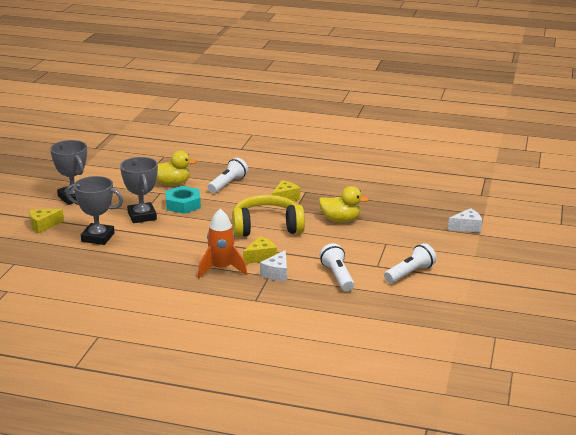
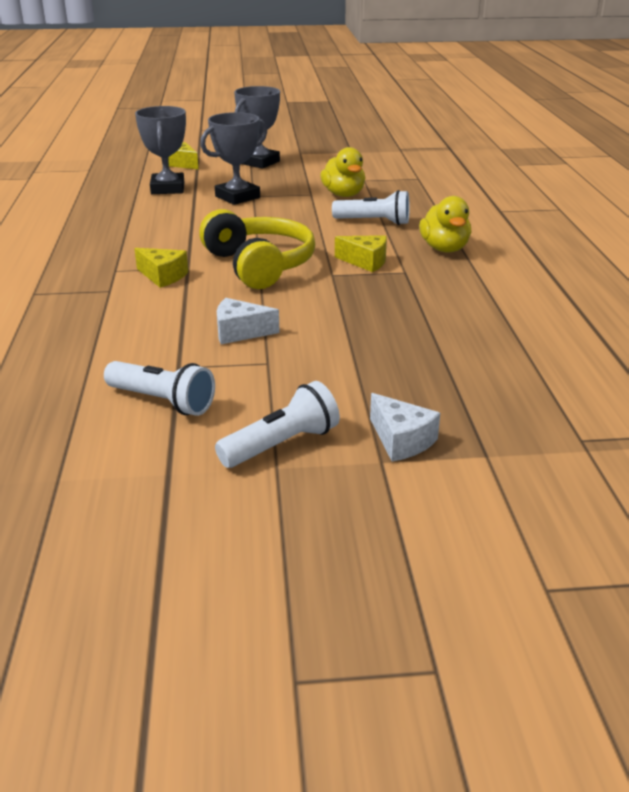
camera: 70 degrees right, 5 degrees up
turquoise nut [165,186,201,214] -> none
orange rocket [198,209,247,278] -> none
white cheese [260,250,287,281] -> white cheese moved to [217,298,280,344]
yellow duck [319,186,369,222] -> yellow duck moved to [419,196,471,253]
white flashlight [320,243,354,291] -> white flashlight moved to [215,381,340,468]

